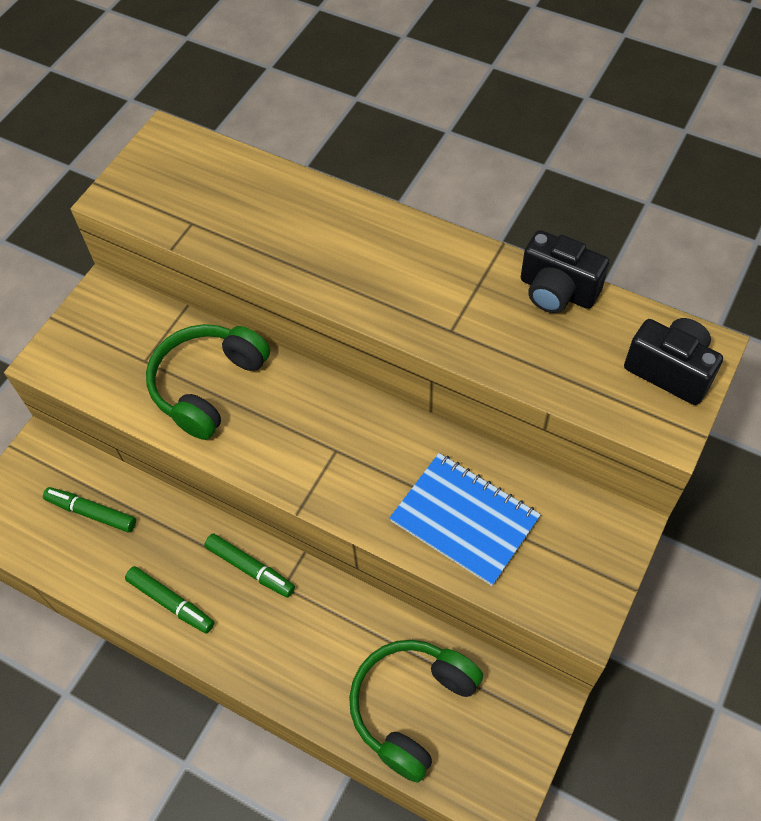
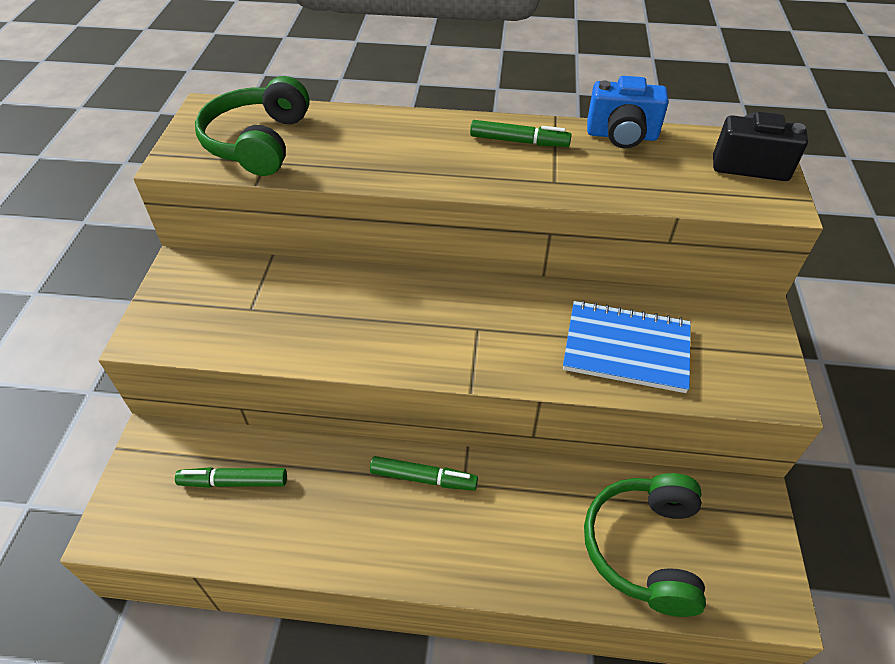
camera: 25 degrees left, 10 degrees down
green marker [125,566,214,634] -> green marker moved to [470,120,572,147]
green headphones [146,324,270,440] -> green headphones moved to [195,76,310,176]
black camera [521,230,609,313] -> blue camera [587,76,669,148]

